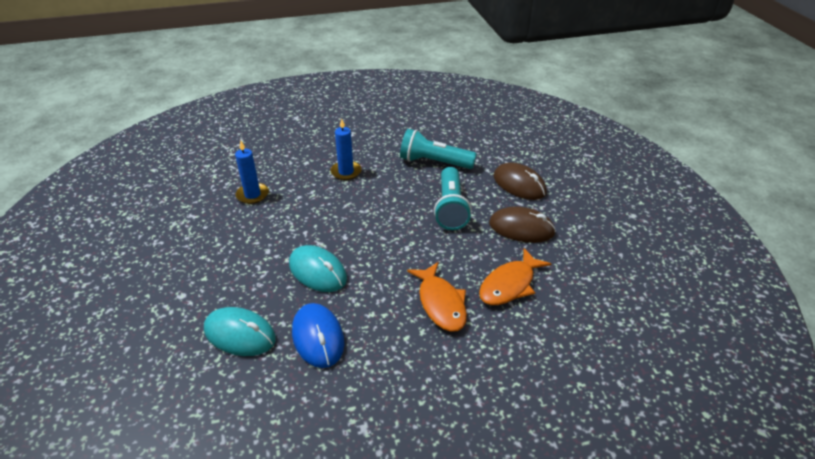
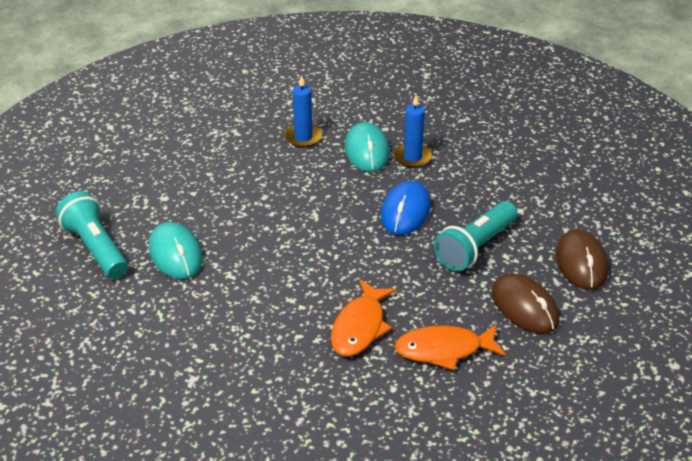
camera: 40 degrees right, 0 degrees up
turquoise mouse [289,245,347,292] -> turquoise mouse moved to [345,122,390,172]
blue mouse [292,303,344,368] -> blue mouse moved to [381,181,431,235]
turquoise flashlight [400,129,477,169] -> turquoise flashlight moved to [55,191,128,279]

